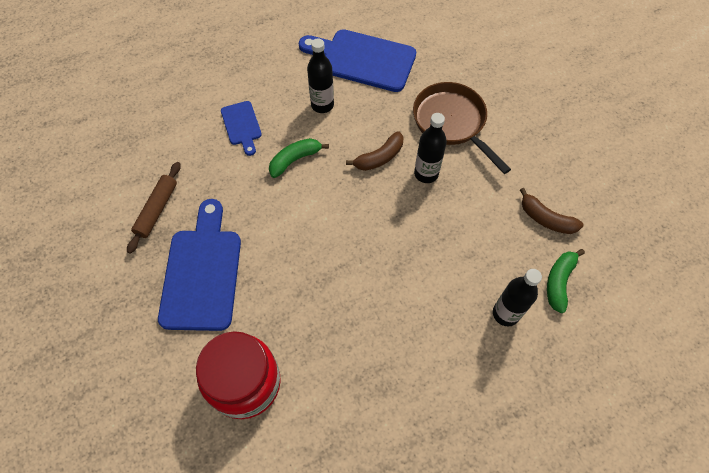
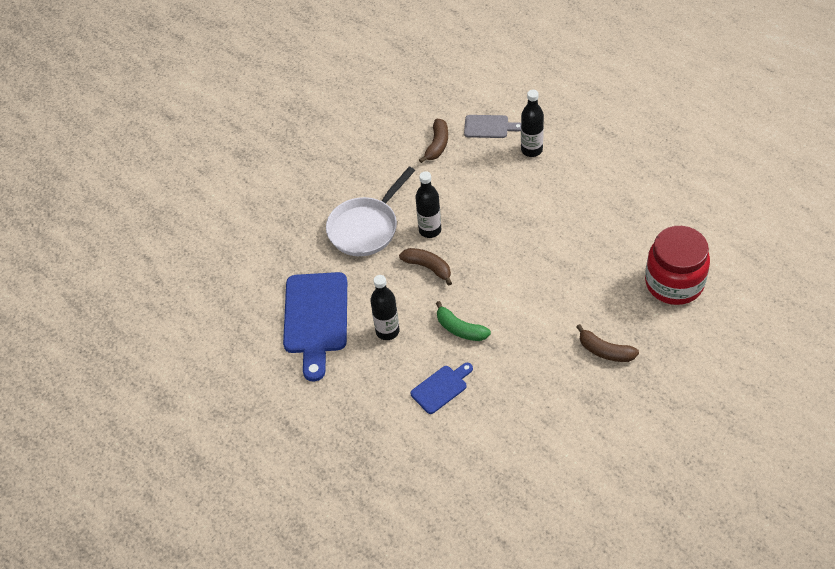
camera: 105 degrees left, 10 degrees down
brown rolling pin [127,162,181,254] -> none
blue cutting board [158,199,241,331] -> brown banana [576,324,639,362]
brown pan [413,82,511,174] -> white pan [326,167,415,256]
green banana [547,249,585,313] -> grey cutting board [464,115,521,138]

